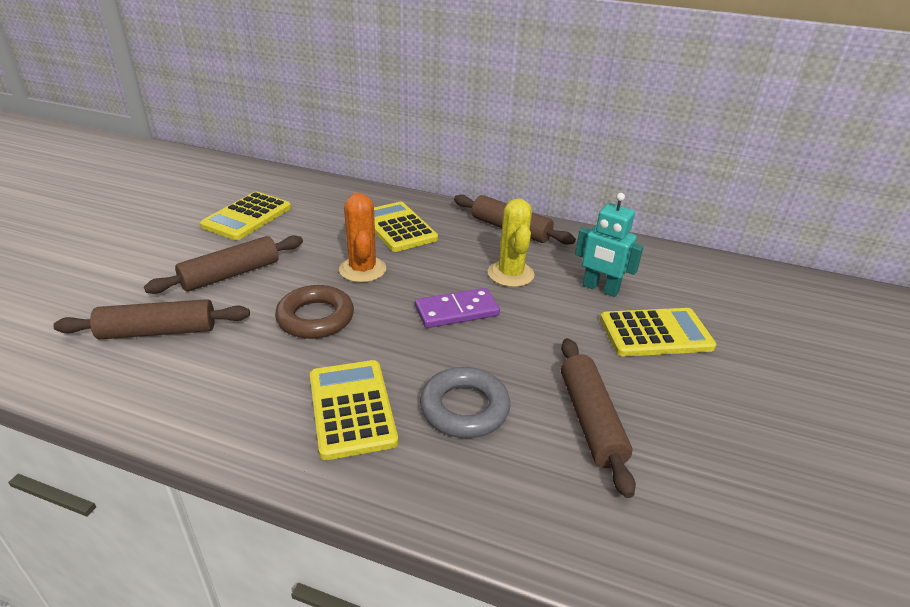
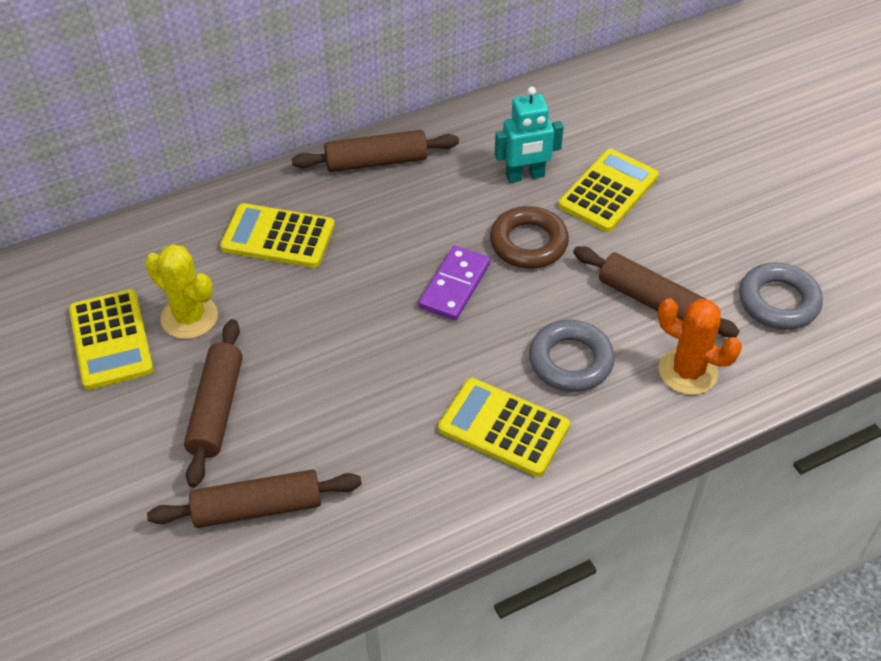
camera: 45 degrees left, 15 degrees up
brown rolling pin [53,299,250,340] -> brown rolling pin turned 45 degrees clockwise [147,469,362,528]
brown ring [275,285,354,339] -> brown ring moved to [490,206,569,269]
orange cactus [339,192,386,283] -> orange cactus moved to [658,298,742,395]
yellow cactus [488,198,535,287] -> yellow cactus moved to [145,244,218,339]
none -> grey ring [739,262,823,330]

